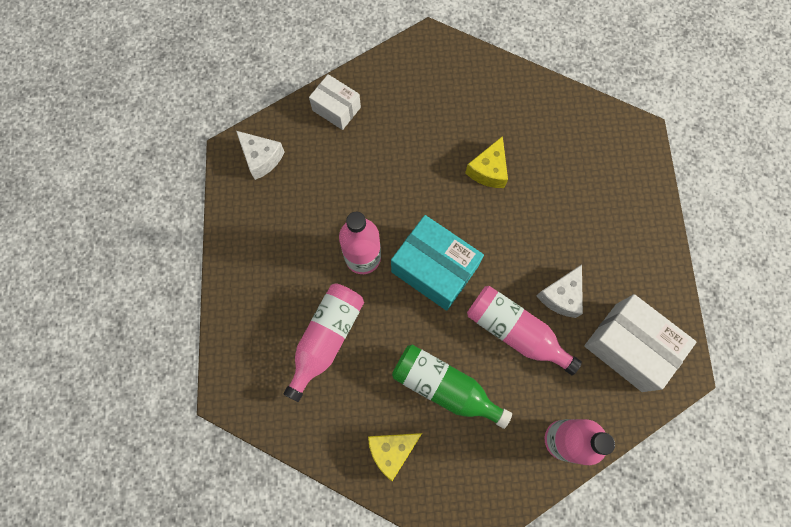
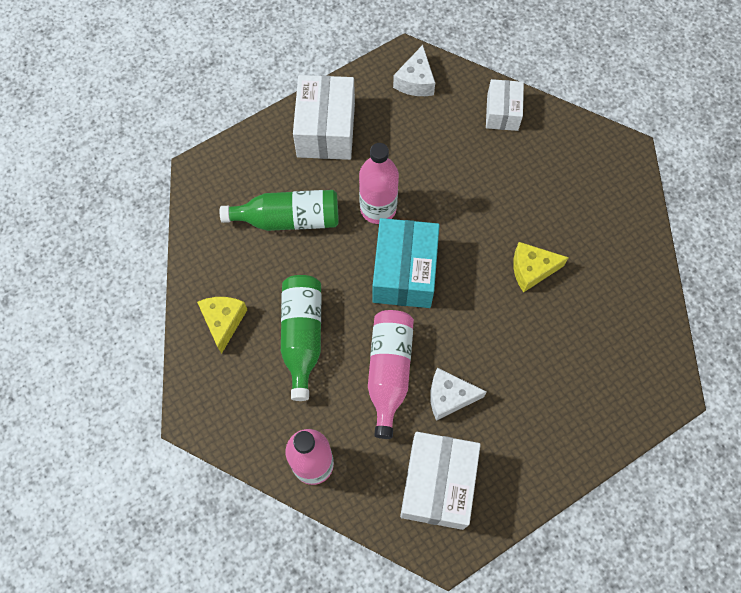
camera: 60 degrees right, 5 degrees down
pink bottle [284,283,364,402] -> green bottle [220,190,339,231]
yellow cheese [368,433,422,481] -> yellow cheese turned 60 degrees clockwise [197,297,248,354]
none -> white box [293,75,355,160]

